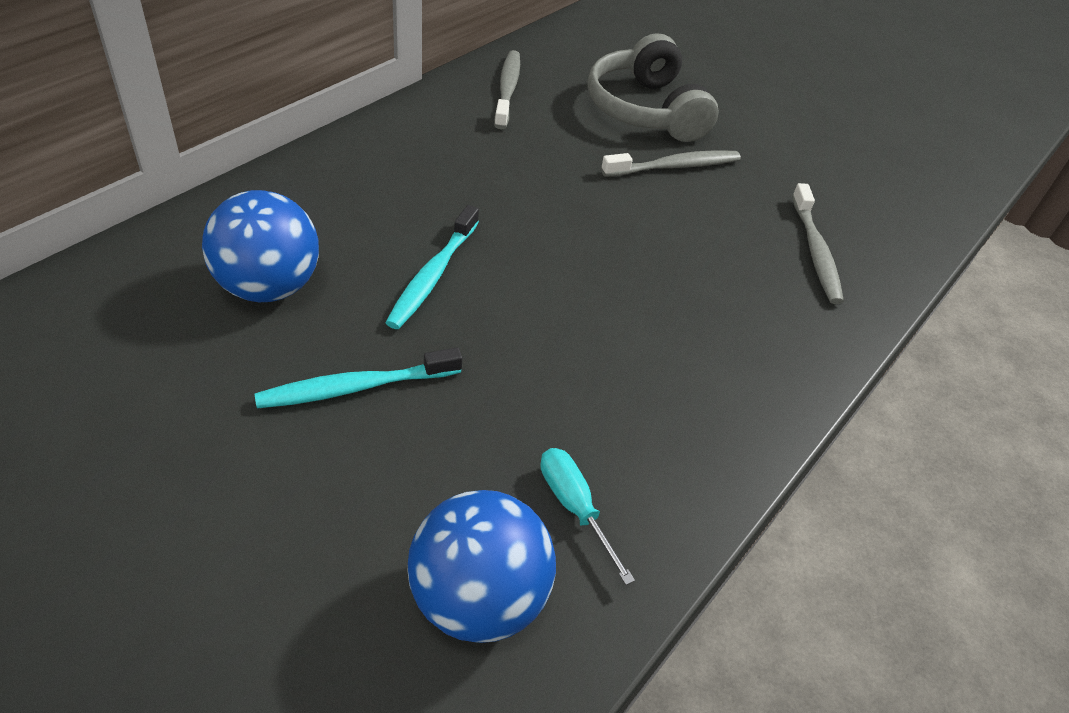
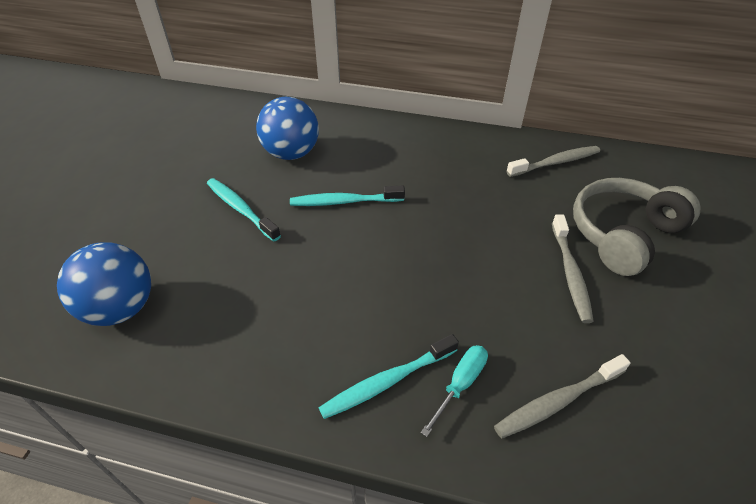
camera: 70 degrees right, 0 degrees up
turquoise screwdriver [541,448,635,585] -> turquoise screwdriver moved to [421,345,488,437]
grey toothbrush [601,150,741,177] -> grey toothbrush turned 45 degrees clockwise [552,215,594,323]
none -> turquoise toothbrush [319,334,459,419]

